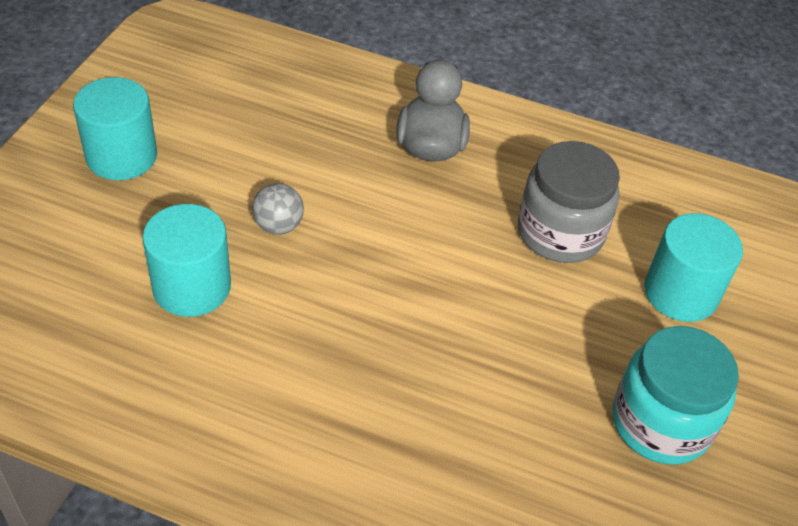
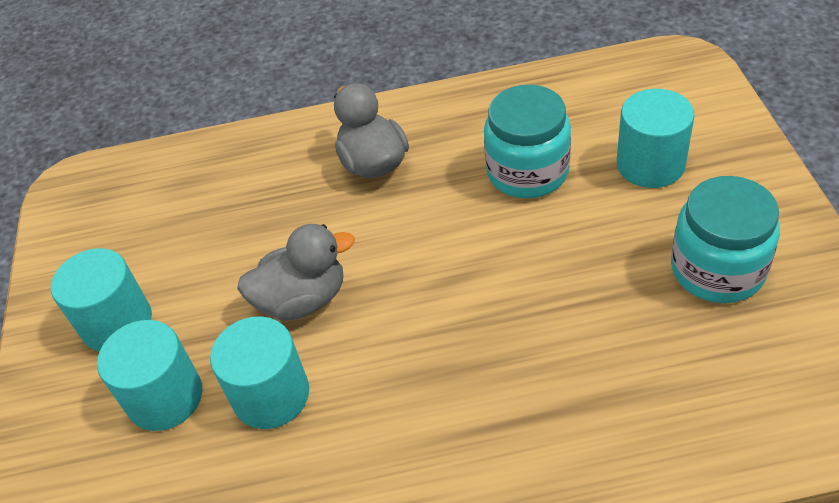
camera: 20 degrees left, 0 degrees up
grey ball [252,183,304,235] -> grey duck [237,224,355,321]
grey jar [518,141,620,263] -> turquoise jar [484,85,571,198]
none -> turquoise cylinder [97,320,203,431]

